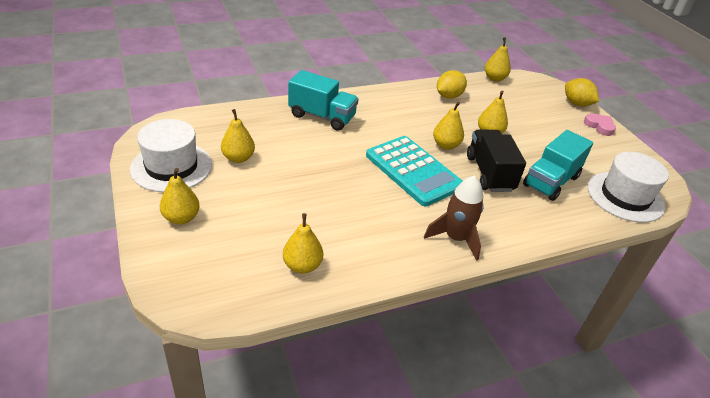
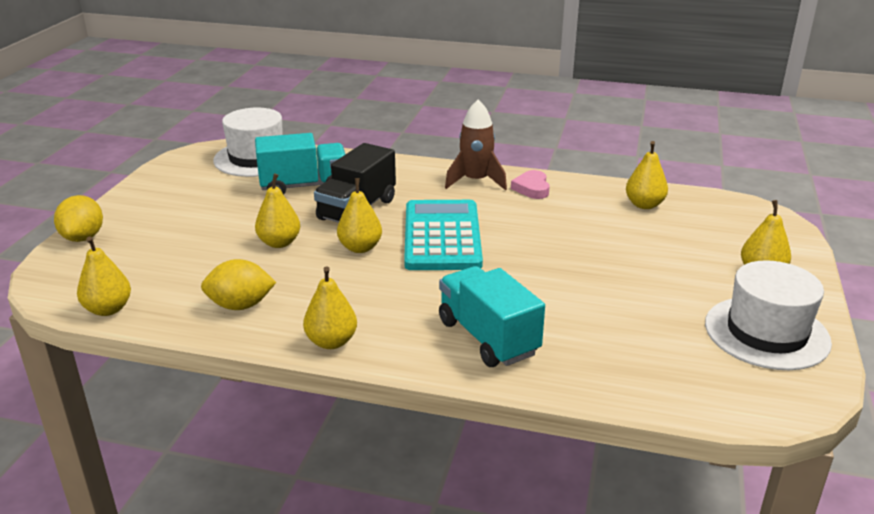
camera: 140 degrees left, 10 degrees down
yellow pear [221,109,255,163] -> yellow pear moved to [303,266,357,349]
pink heart [584,113,616,136] -> pink heart moved to [511,170,550,199]

